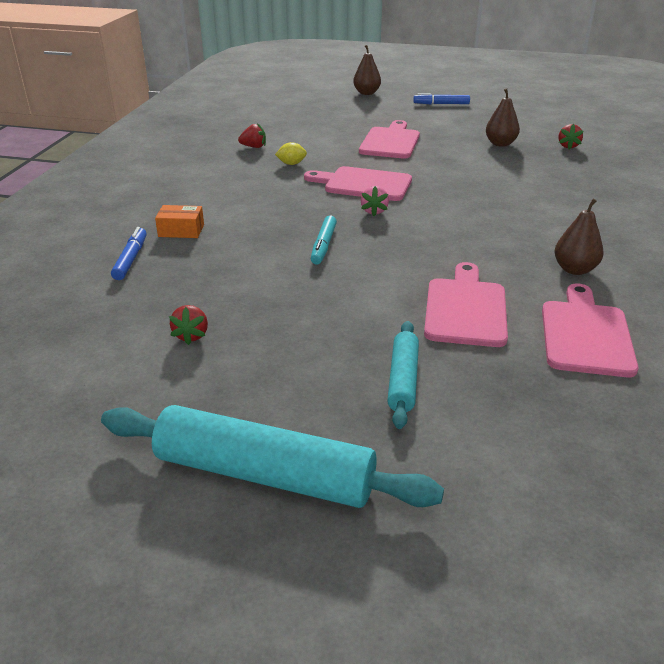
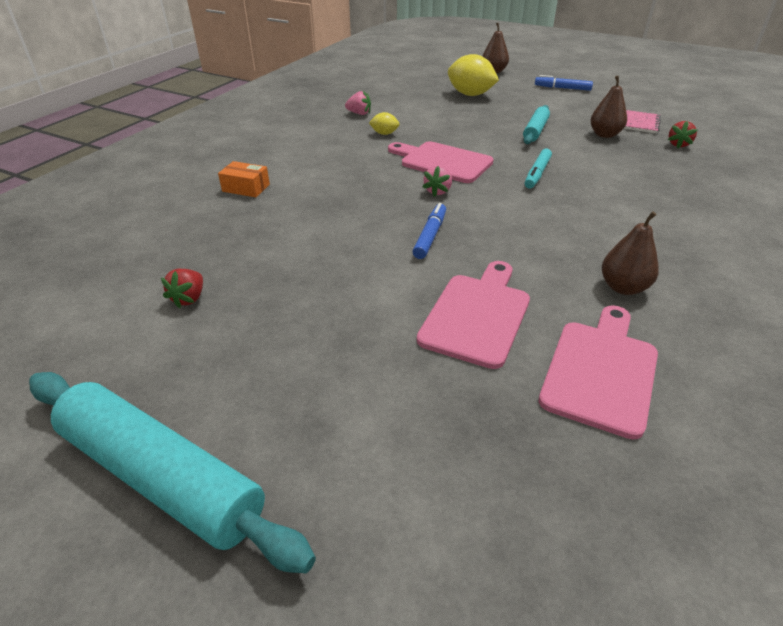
camera: 15 degrees right, 5 degrees up
blue marker [111,227,147,280] -> blue marker moved to [412,203,446,259]
red strawberry [238,123,266,148] -> pink strawberry [345,91,371,115]
turquoise marker [311,215,337,265] -> turquoise marker moved to [525,149,552,188]
pink cutting board [359,120,420,159] -> none
turquoise rolling pin [387,321,419,429] -> turquoise rolling pin moved to [523,105,550,144]
none -> yellow lemon [448,54,499,96]
none -> pink notebook [624,110,661,133]

